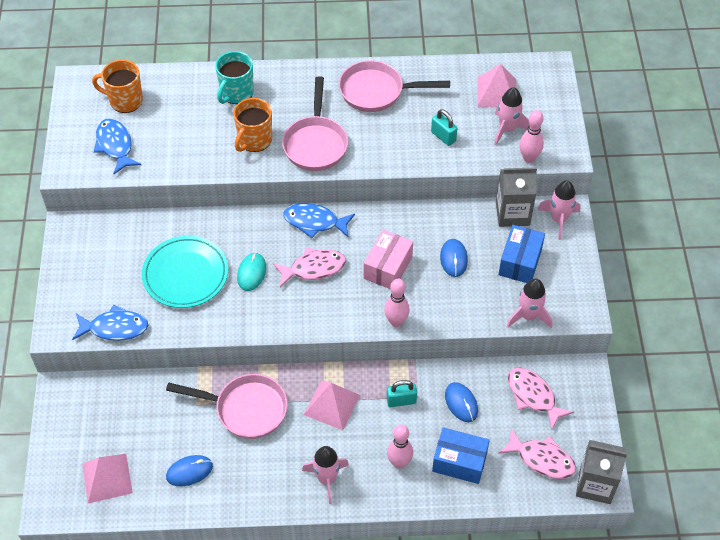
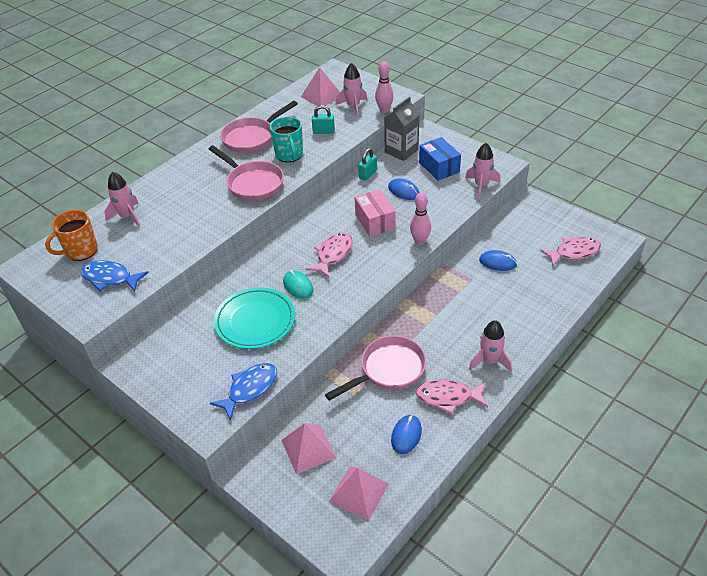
camera: 45 degrees left, 10 degrees down
turquoise mug [215,51,254,104] -> turquoise mug moved to [270,117,303,162]
orange mug [233,98,272,152] -> none
blue fish [283,203,355,238] -> none
pink pyramid [304,380,360,430] -> pink pyramid moved to [281,423,336,474]
turquoise padlock [387,380,417,407] -> turquoise padlock moved to [358,148,377,181]
pink bowling pin [387,425,413,469] -> none
blue box [432,427,490,484] -> none
pink fish [508,368,574,431] -> pink fish moved to [416,379,488,414]
pink rocket [537,180,581,240] -> pink rocket moved to [104,172,140,227]
grey carton [576,440,627,504] -> none

